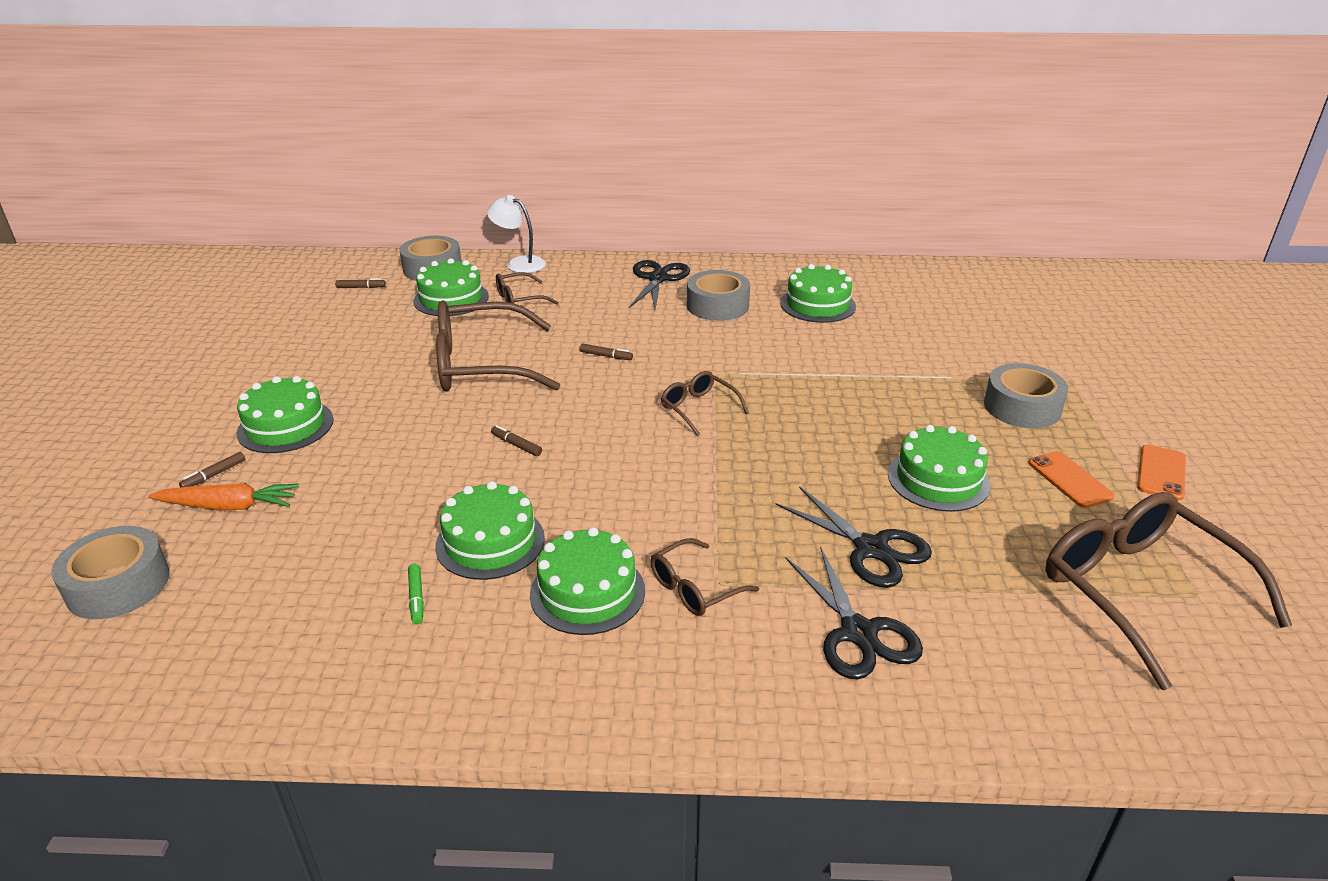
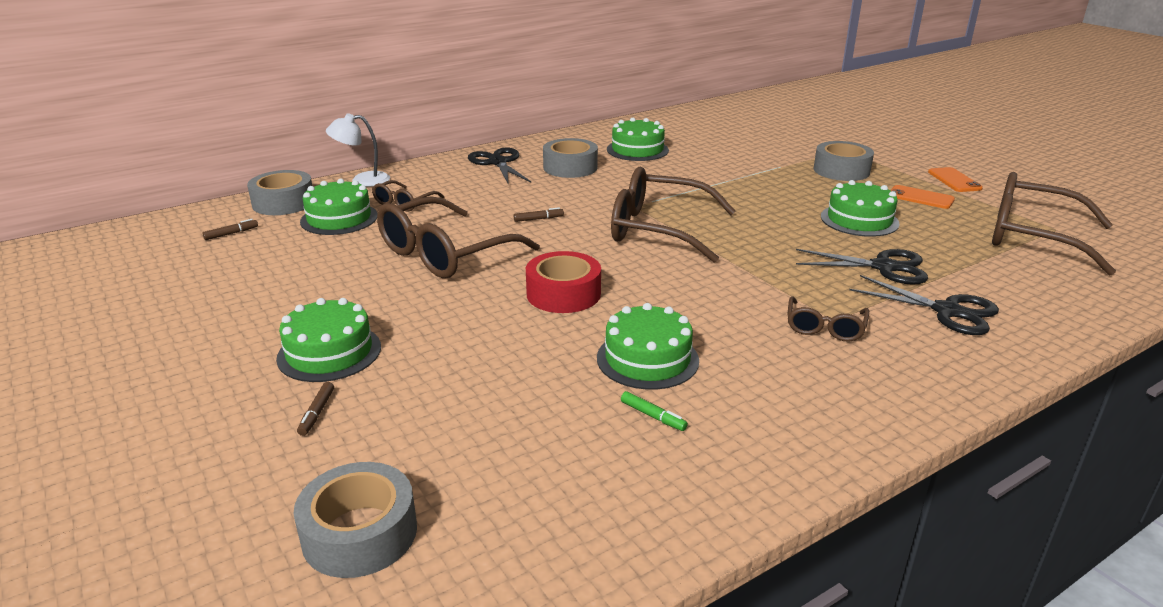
camera: 35 degrees left, 5 degrees down
orange carrot [148,483,299,510] -> none
brown marker [491,425,542,456] -> red tape [526,251,601,313]
green cake [530,527,645,635] -> none
brown glasses [661,371,749,436] -> brown glasses [611,167,736,263], size x2.05

